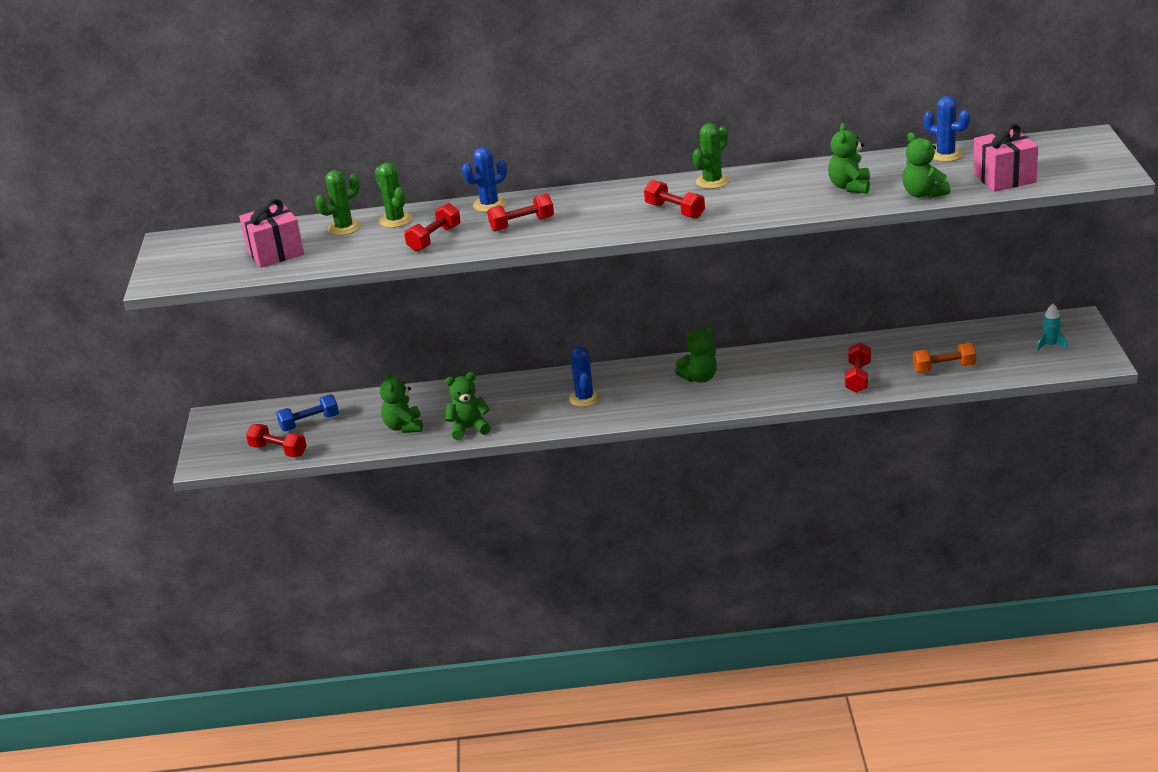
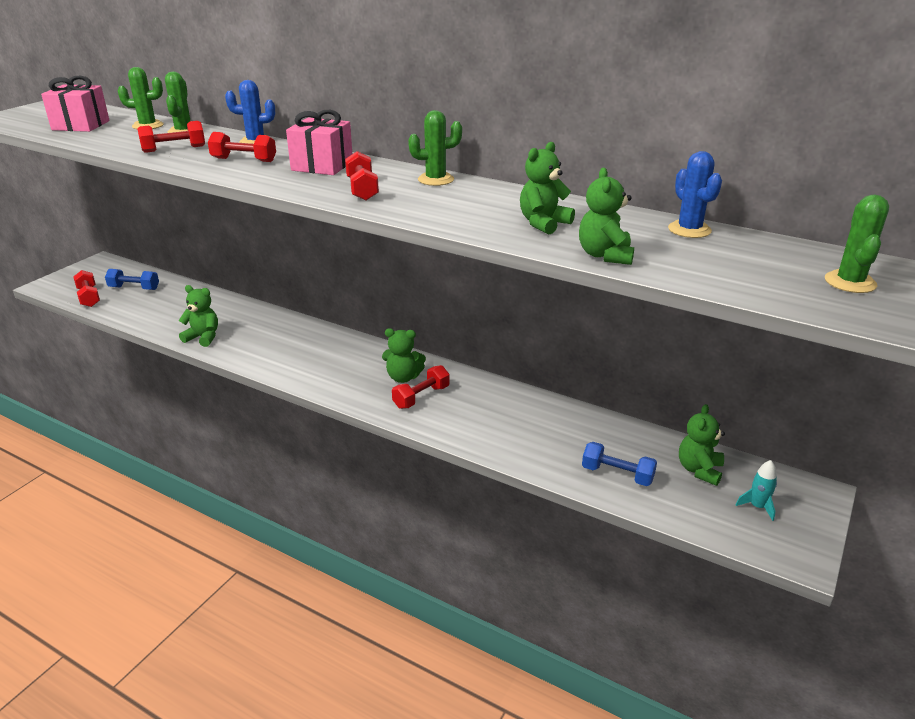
camera: 30 degrees right, 0 degrees up
green teddy bear [380,371,423,433] -> green teddy bear moved to [679,404,725,486]
blue cactus [569,346,601,407] -> none
red dumbbell [845,343,871,393] -> red dumbbell moved to [392,365,450,409]
orange dumbbell [913,343,976,373] -> blue dumbbell [582,442,657,486]
pink gift [973,124,1038,192] -> pink gift moved to [286,110,352,175]
none -> green cactus [825,195,889,293]

